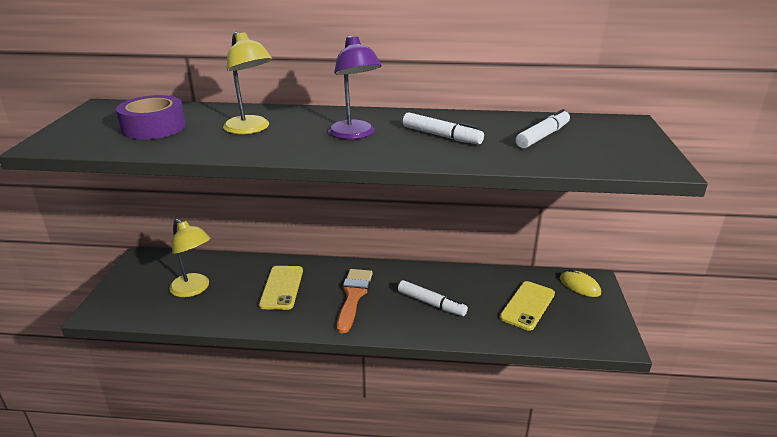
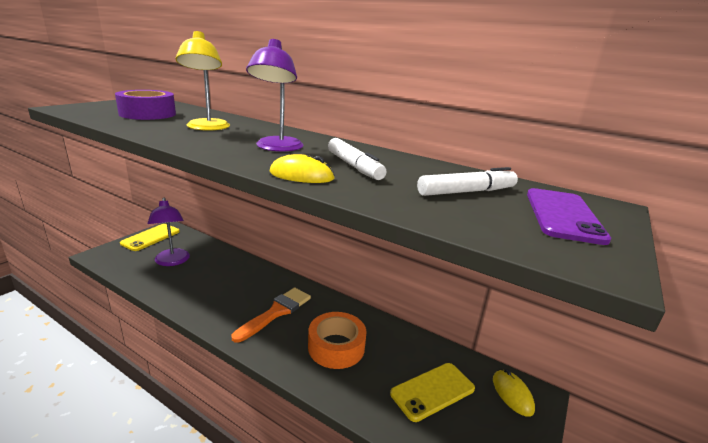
camera: 25 degrees right, 5 degrees down
yellow lamp [169,219,210,297] -> purple lamp [147,198,190,266]
yellow phone [259,266,303,310] -> yellow phone moved to [120,224,180,251]
white marker [398,280,468,316] -> orange tape [308,312,366,369]
none -> yellow mouse [270,154,335,183]
none -> purple phone [527,188,611,245]

